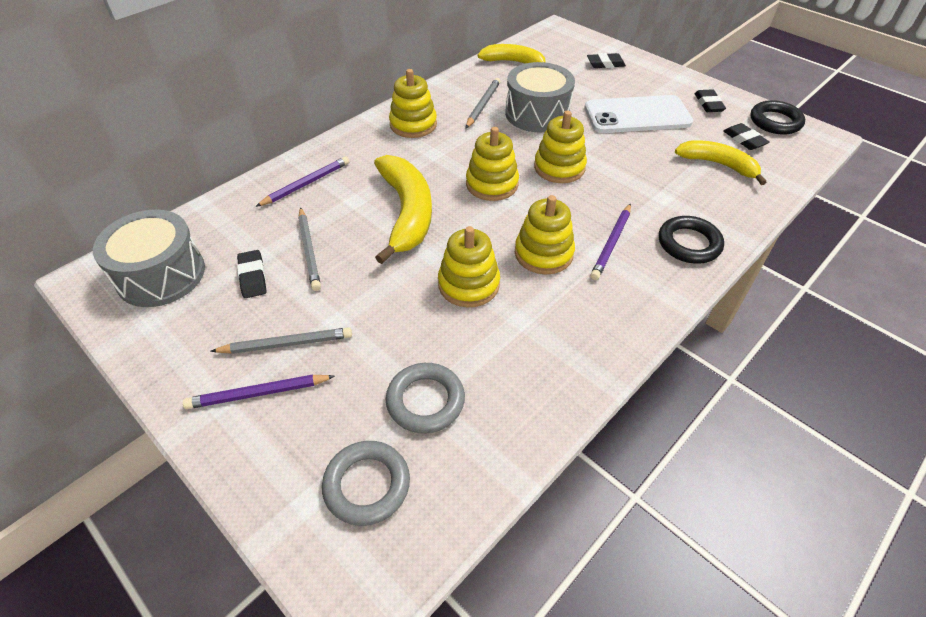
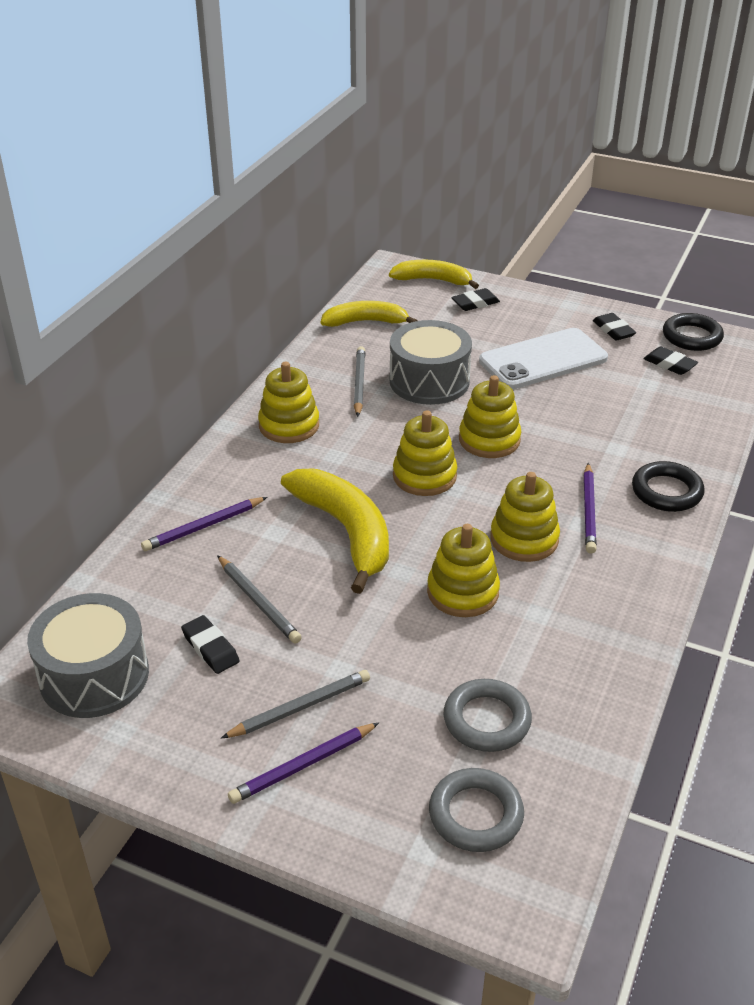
camera: 20 degrees left, 10 degrees down
purple pencil [255,156,349,207] -> purple pencil turned 150 degrees counterclockwise [141,497,267,551]
yellow banana [675,140,767,185] -> yellow banana moved to [389,260,479,289]

